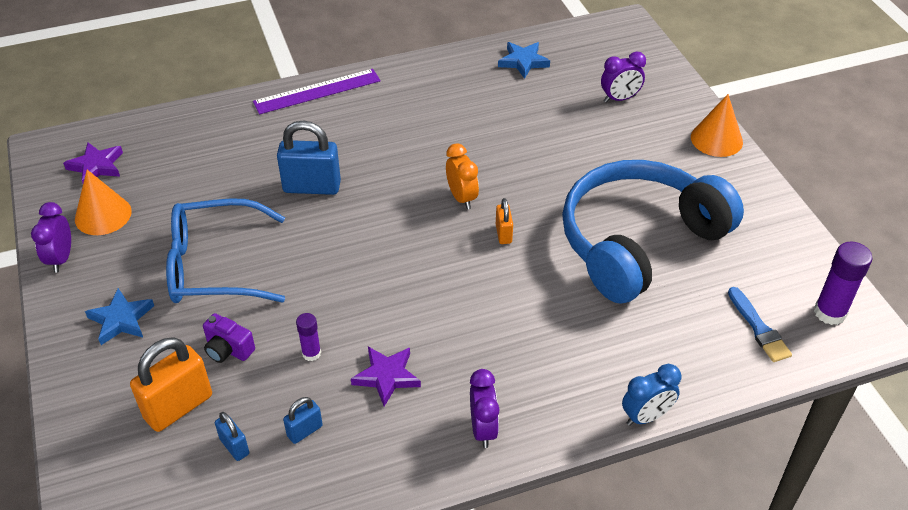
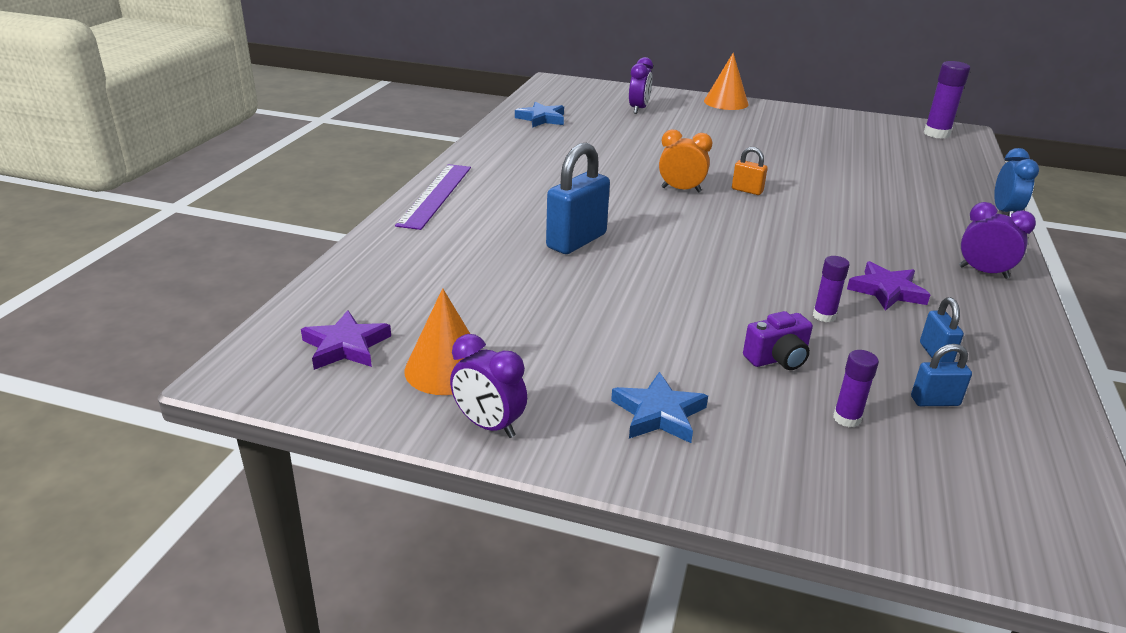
camera: 55 degrees left, 15 degrees down
orange padlock [130,337,212,432] -> purple glue stick [833,350,879,427]
blue glasses [166,198,285,303] -> none
blue headphones [562,160,744,304] -> none
blue brush [728,287,792,362] -> none

